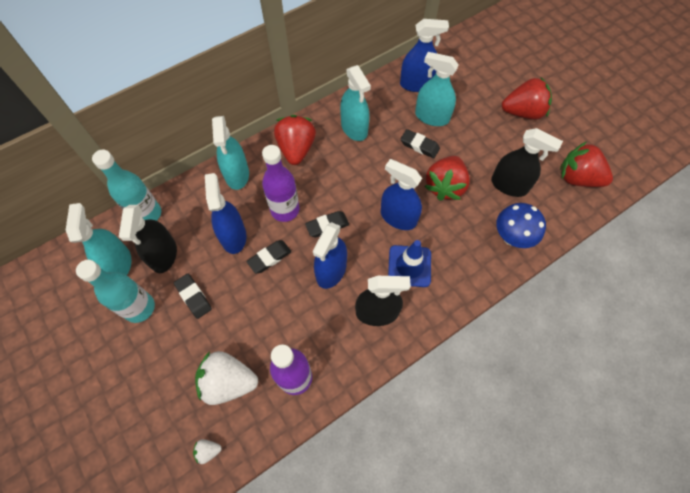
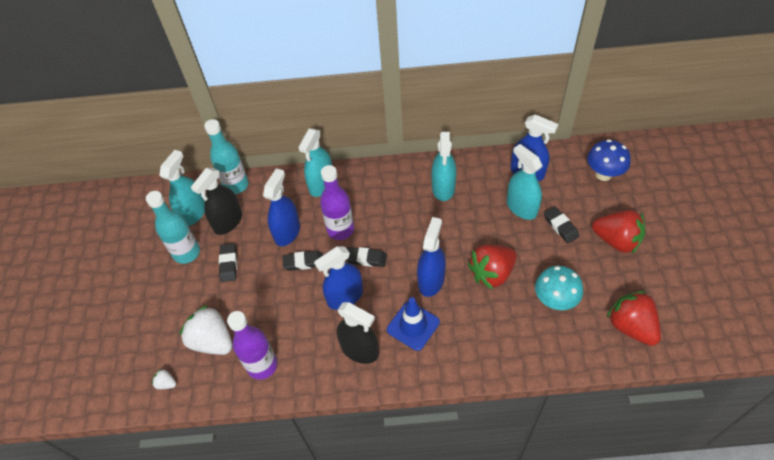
camera: 35 degrees right, 10 degrees down
red strawberry [274,115,316,165] -> none
blue spray bottle [381,159,422,230] -> blue spray bottle turned 45 degrees clockwise [417,217,446,297]
black eraser [400,129,440,158] -> black eraser moved to [544,206,579,243]
black spray bottle [491,128,563,197] -> turquoise mushroom [535,266,583,310]
blue mushroom [496,203,546,248] -> blue mushroom moved to [587,139,631,181]

